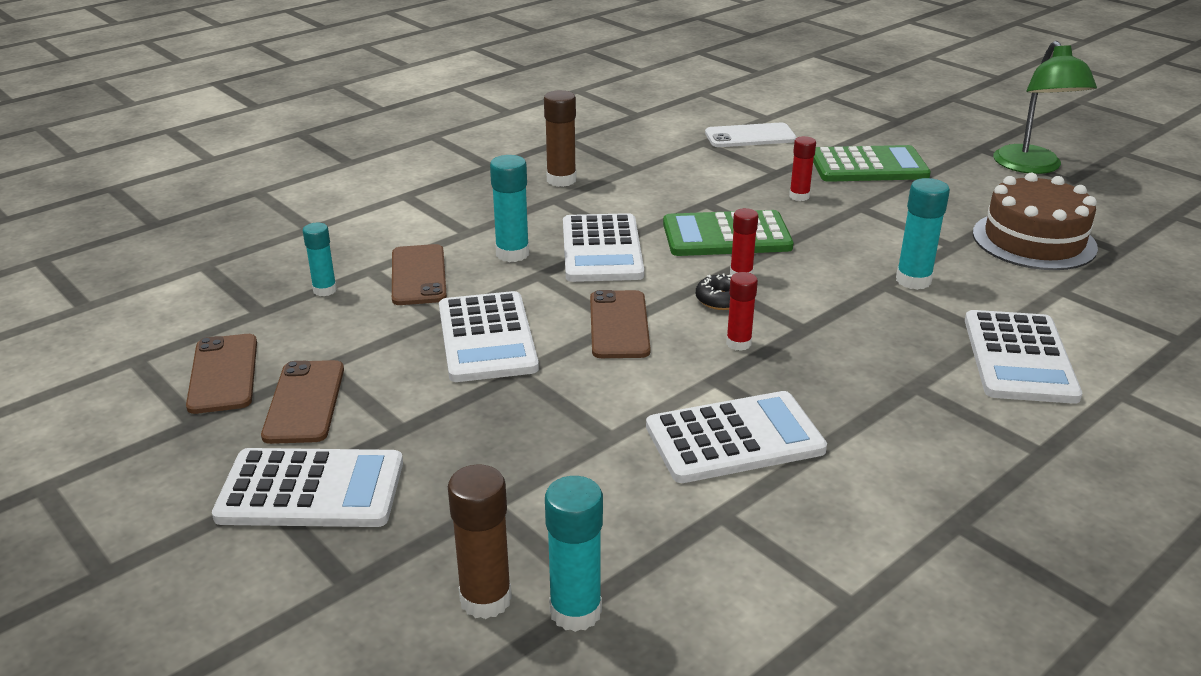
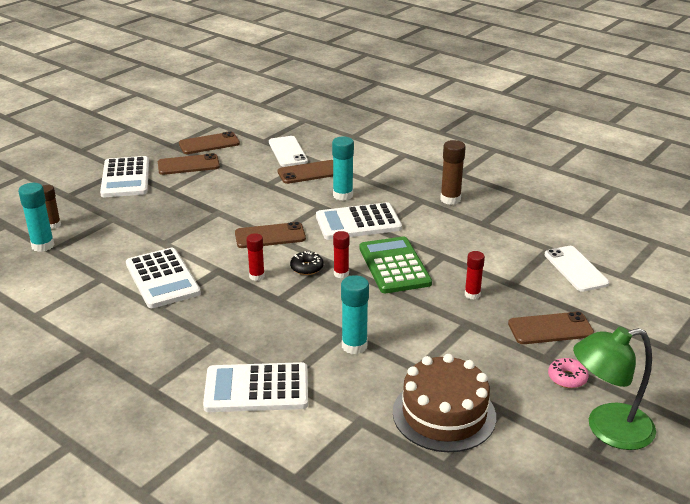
camera: 80 degrees right, 0 degrees up
turquoise glue stick [303,223,337,296] -> white phone [269,136,308,167]
white calculator [439,291,539,382] -> none
brown glue stick [448,464,512,619] -> brown glue stick [43,185,61,229], size x0.66
green calculator [813,145,931,182] -> brown phone [508,311,594,344]
none -> pink donut [548,358,589,388]

